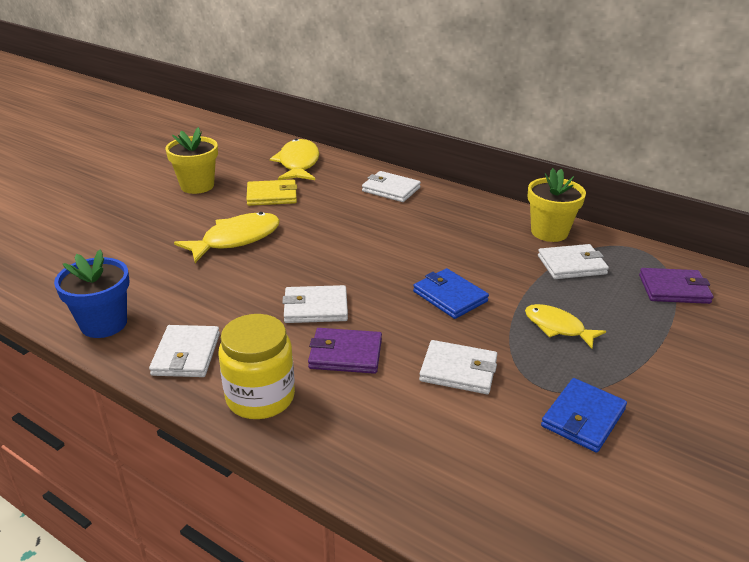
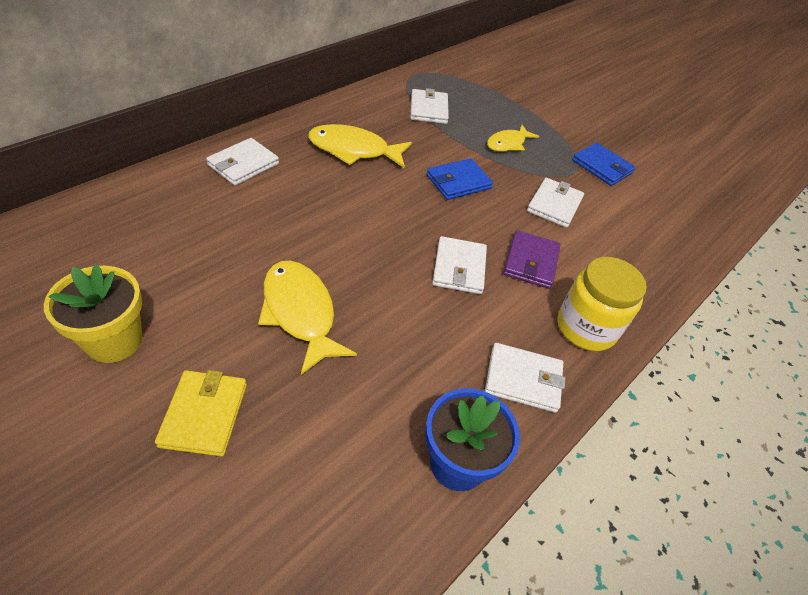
camera: 85 degrees left, 15 degrees up
yellow wallet [246,180,297,206] -> yellow wallet moved to [155,370,247,457]
yellow fish [270,139,319,180] -> yellow fish moved to [308,124,412,168]
yellow flower pot [528,168,586,242] -> none
purple wallet [639,268,713,304] -> none

